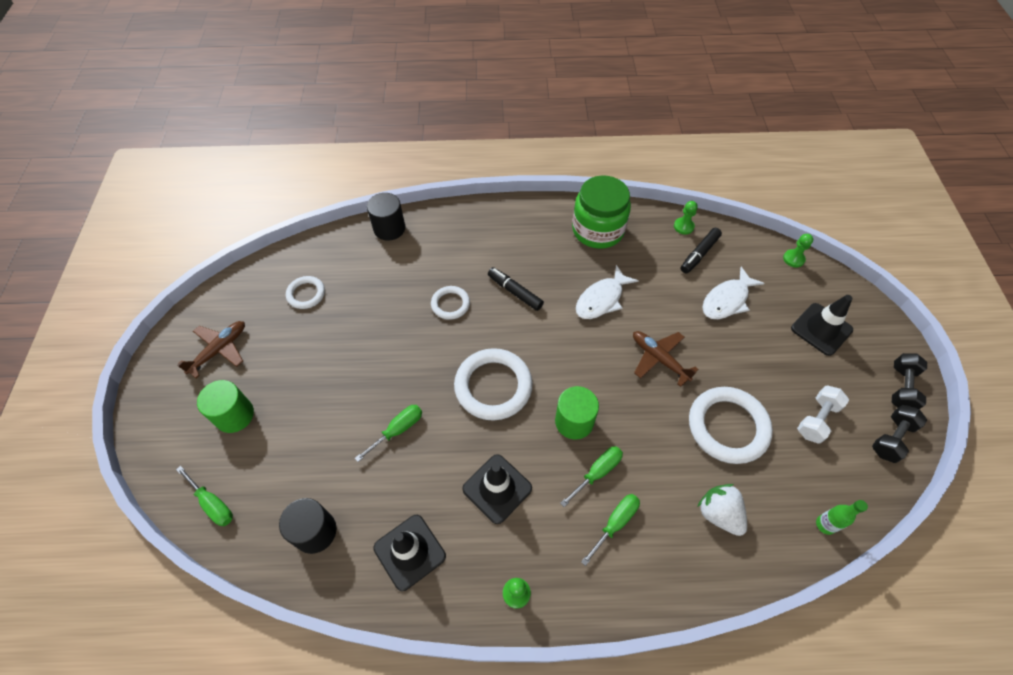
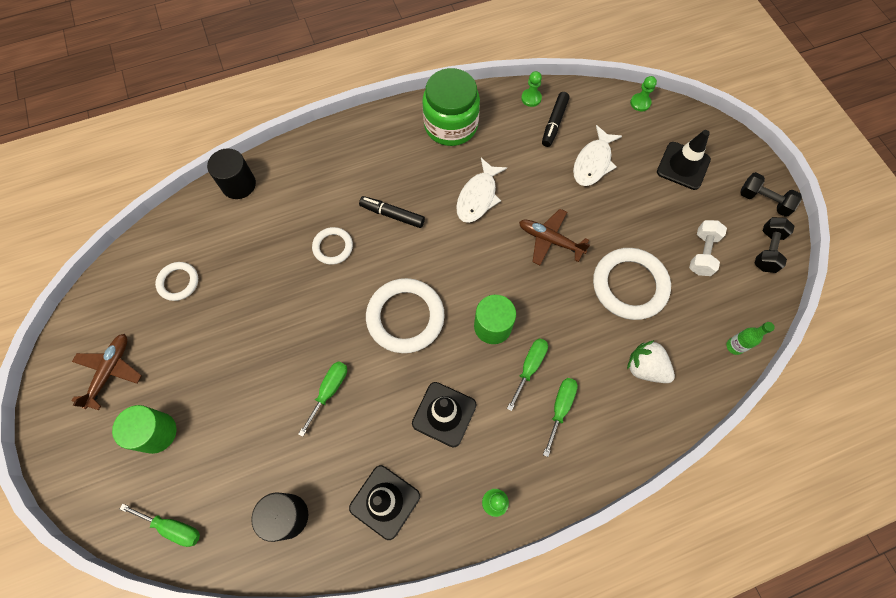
camera: 20 degrees left, 10 degrees up
black dumbbell [892,353,927,409] -> black dumbbell turned 60 degrees counterclockwise [740,172,802,217]

